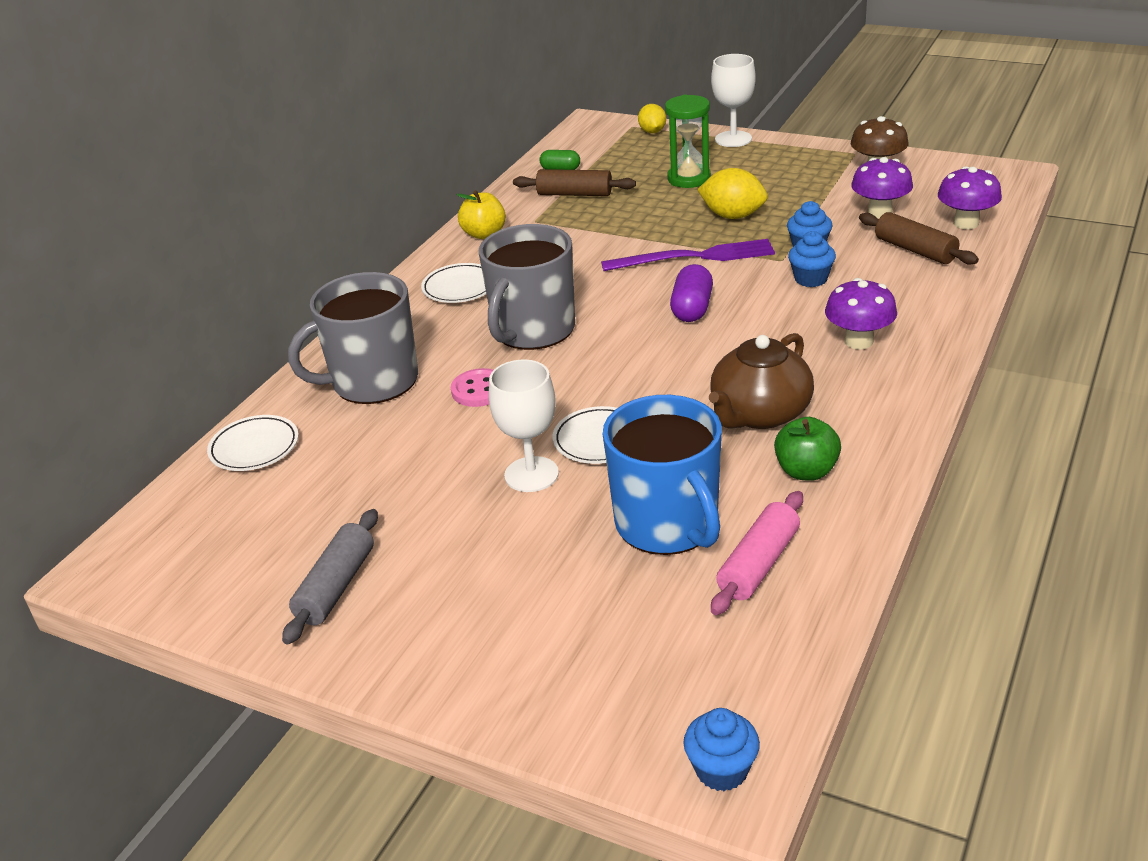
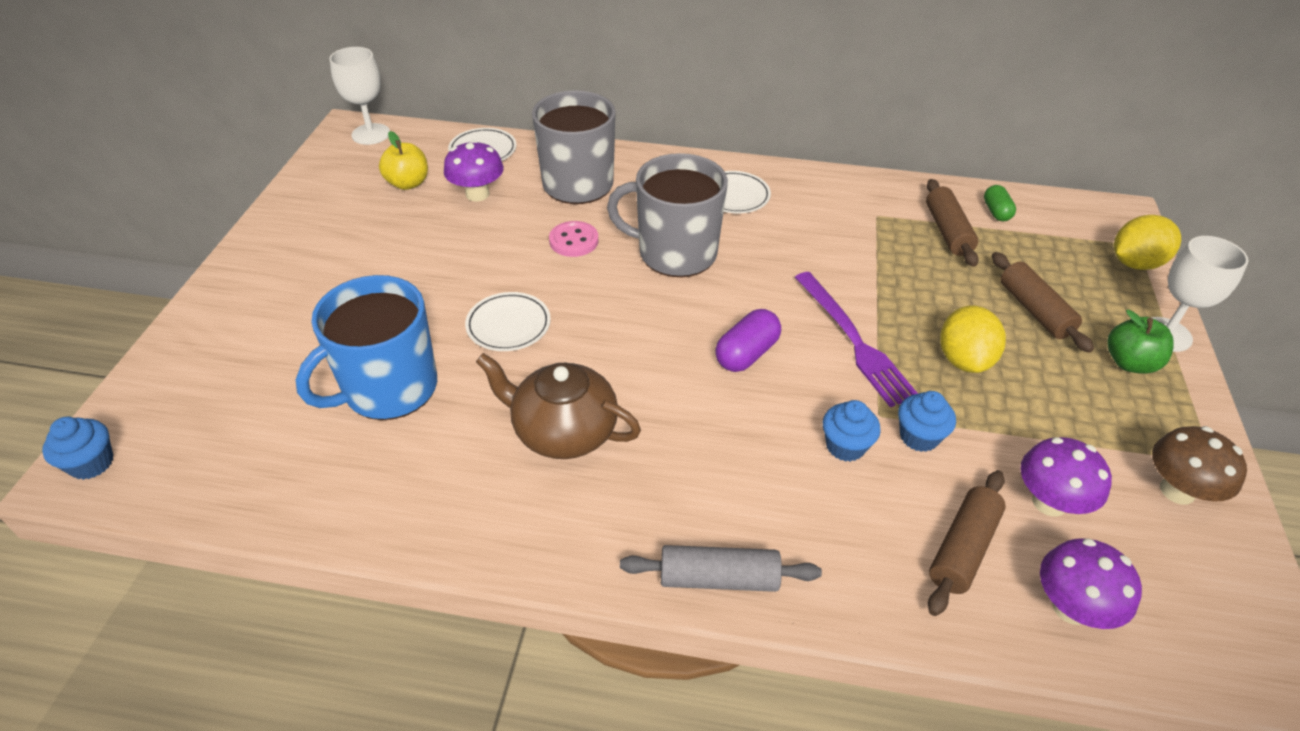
camera: 70 degrees right, 10 degrees up
grey rolling pin [282,509,378,644] -> grey rolling pin moved to [620,545,822,592]
yellow apple [457,190,506,239] -> yellow apple moved to [379,131,428,190]
white goblet [489,360,559,492] -> white goblet moved to [329,47,390,145]
yellow lemon [638,104,666,133] -> yellow lemon [1114,215,1181,270], size x1.54
green hourglass [665,95,711,188] -> brown rolling pin [992,252,1094,353]
purple capsule [670,264,713,322] -> purple capsule turned 45 degrees counterclockwise [715,309,781,372]
pink rolling pin [711,491,803,615] -> none
green apple [774,417,841,481] -> green apple moved to [1108,310,1174,374]
purple mushroom [825,278,897,350] -> purple mushroom moved to [444,140,504,202]

